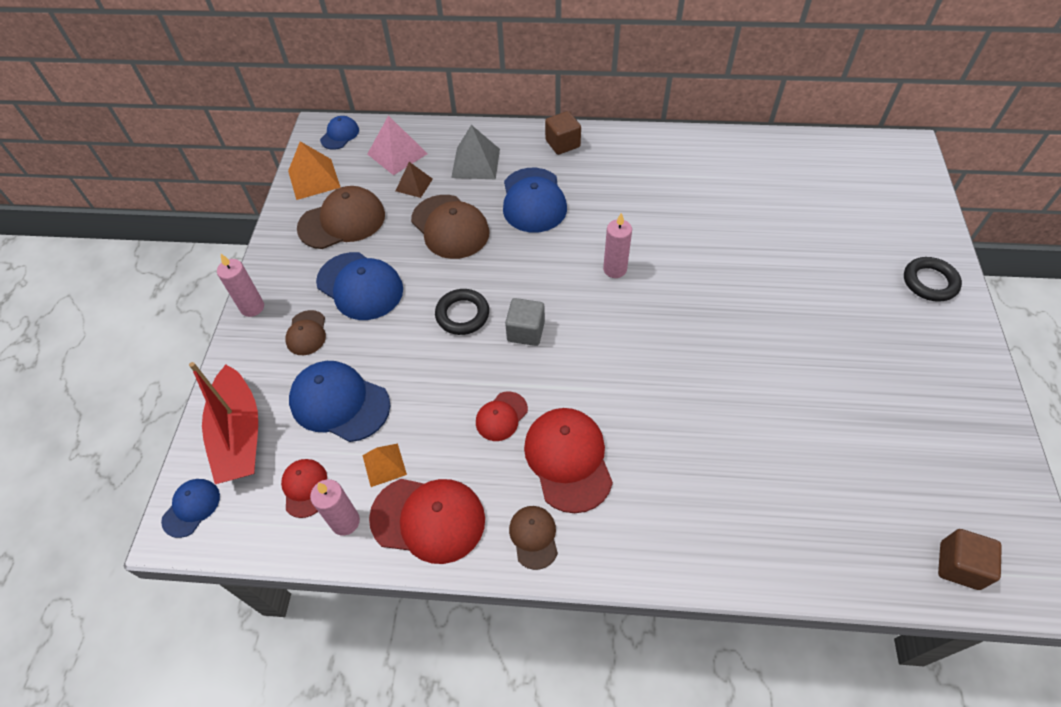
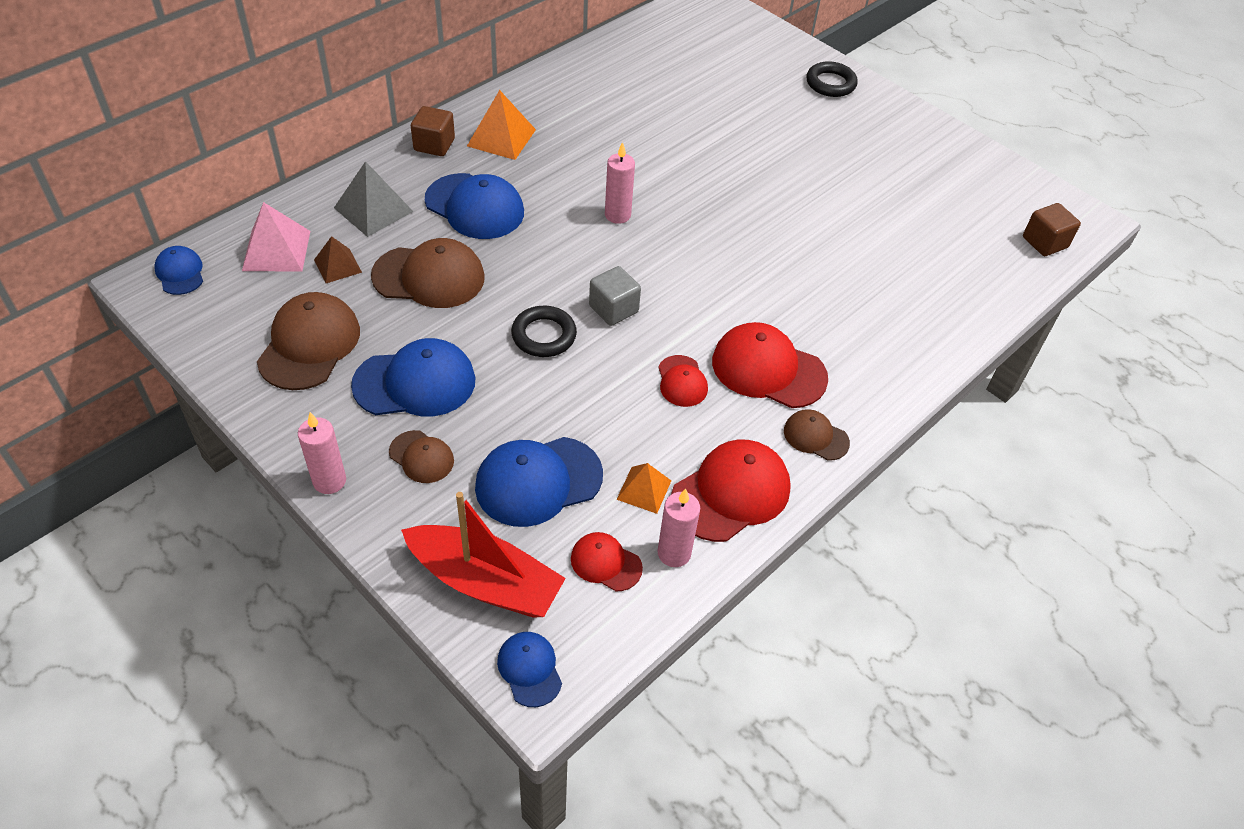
camera: 55 degrees left, 5 degrees down
orange pyramid [288,141,341,200] -> orange pyramid moved to [467,90,536,160]

